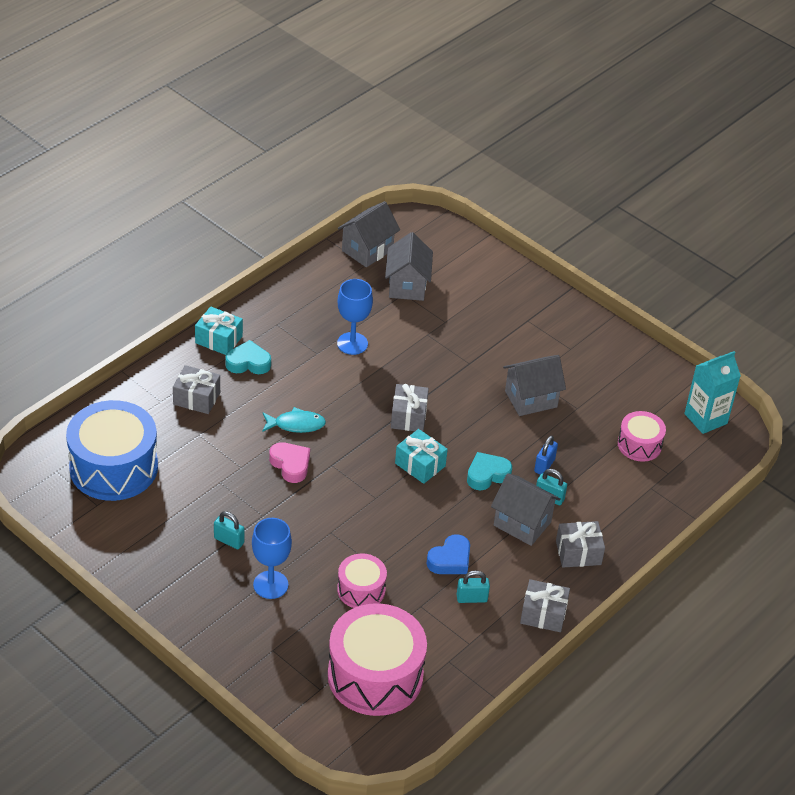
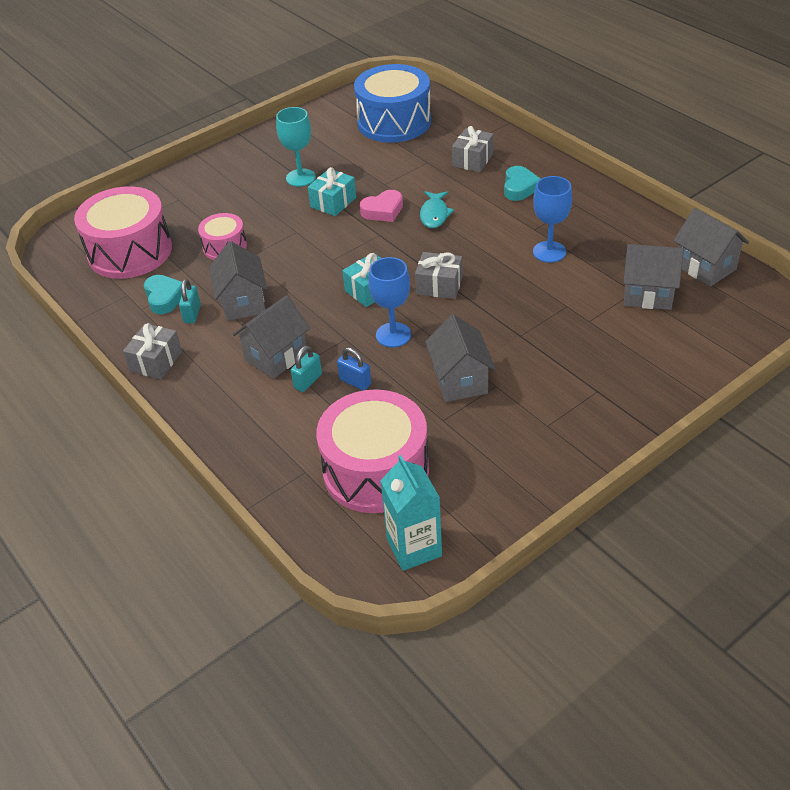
camera: 105 degrees right, 0 degrees up
turquoise gift [195,306,243,355] -> turquoise gift moved to [308,167,356,216]
turquoise padlock [214,511,245,549] -> turquoise goblet [276,107,316,187]
blue goblet [252,518,292,599] -> blue goblet moved to [369,257,411,347]
blue heart [426,534,470,574] -> grey house [209,241,267,321]
turquoise heart [467,452,512,490] -> turquoise heart moved to [144,275,182,314]
grey gift [556,521,605,568] -> none
pink drum [618,411,666,462] -> pink drum [316,389,429,513], size x1.91

